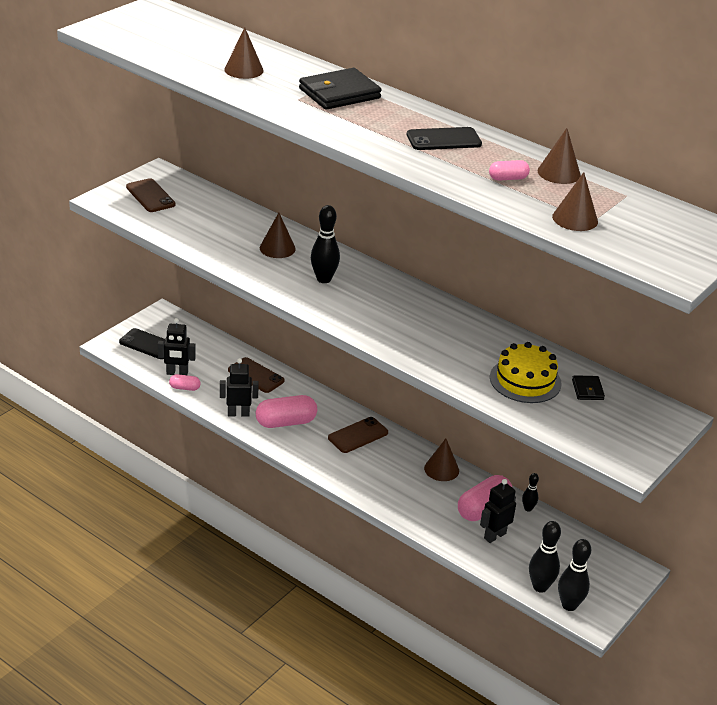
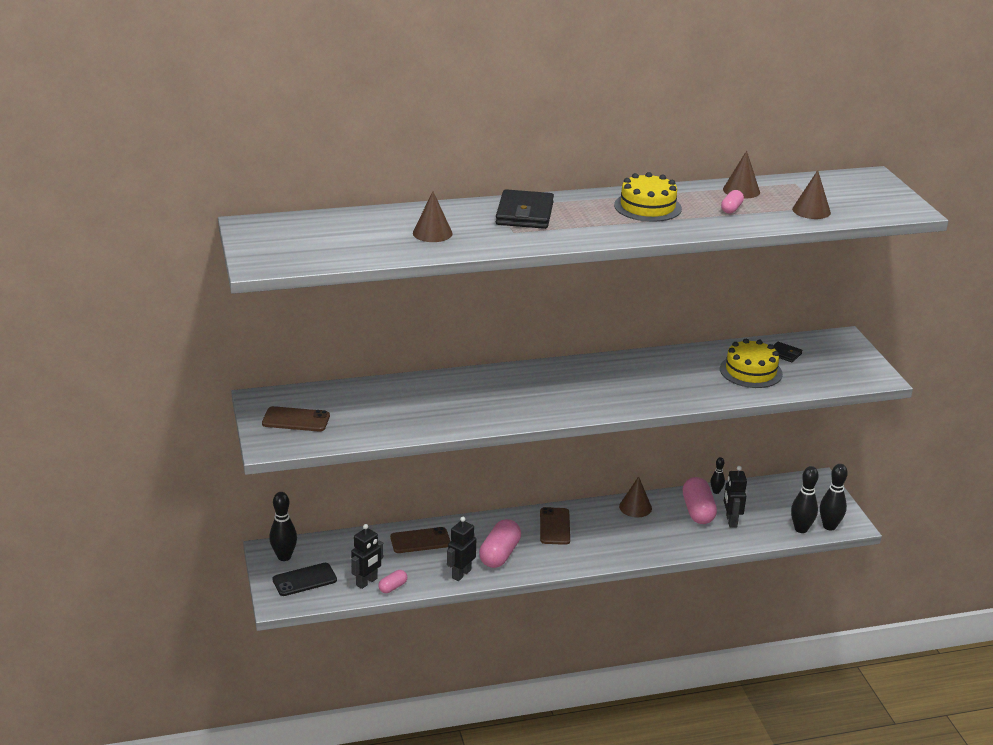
camera: 50 degrees left, 5 degrees down
brown cone [260,213,296,258] -> none
black bowling pin [311,205,340,283] -> black bowling pin moved to [269,492,297,561]
black phone [407,127,482,150] -> yellow cake [614,172,682,222]

